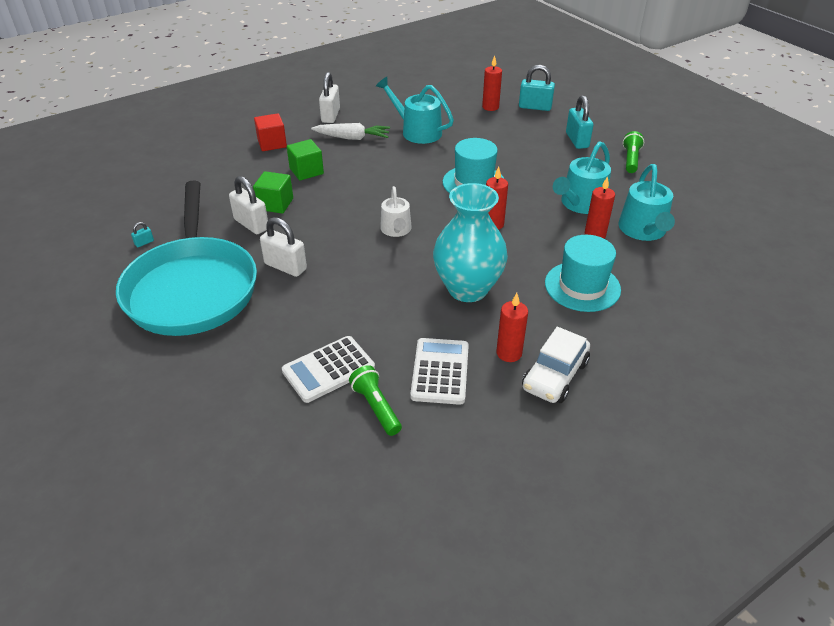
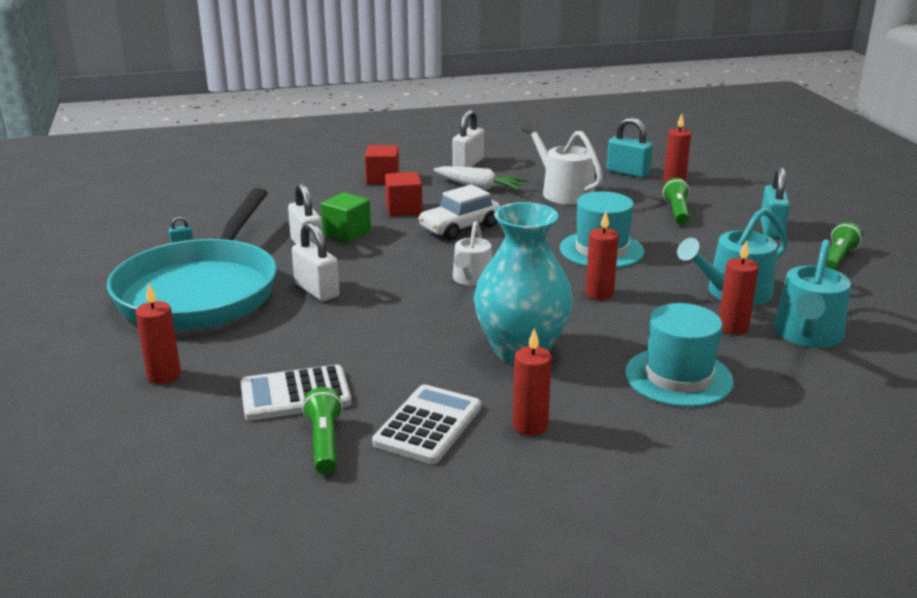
camera: 20 degrees right, 15 degrees down
green cube [287,139,324,181] -> red cube [385,172,422,216]
turquoise watering can [376,77,454,144] -> white watering can [522,121,603,205]
turquoise padlock [519,65,555,111] -> turquoise padlock moved to [606,117,653,178]
white car [522,327,590,403] -> white car moved to [418,184,500,240]
none -> red candle [136,283,181,384]
none -> green flashlight [663,178,690,225]

